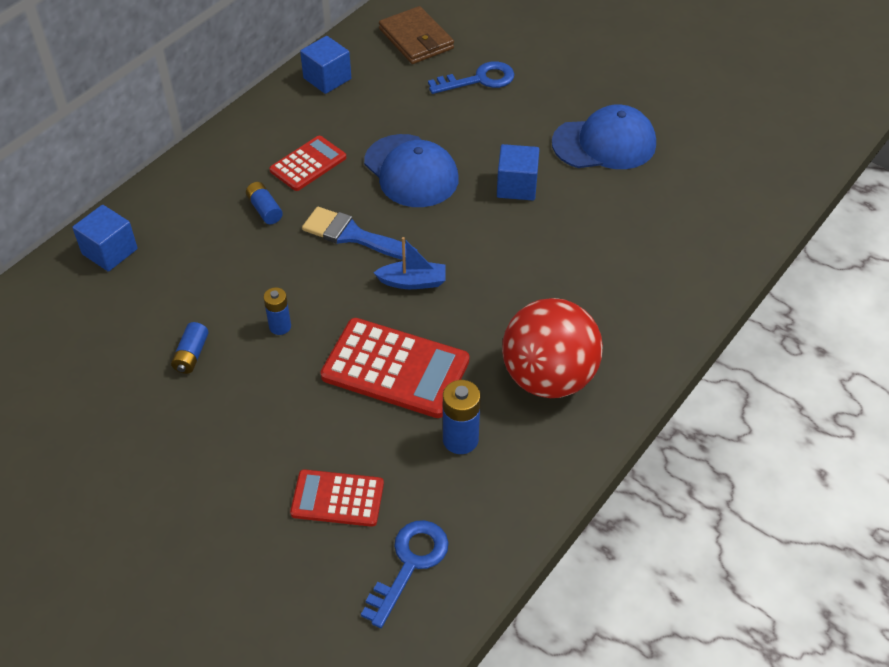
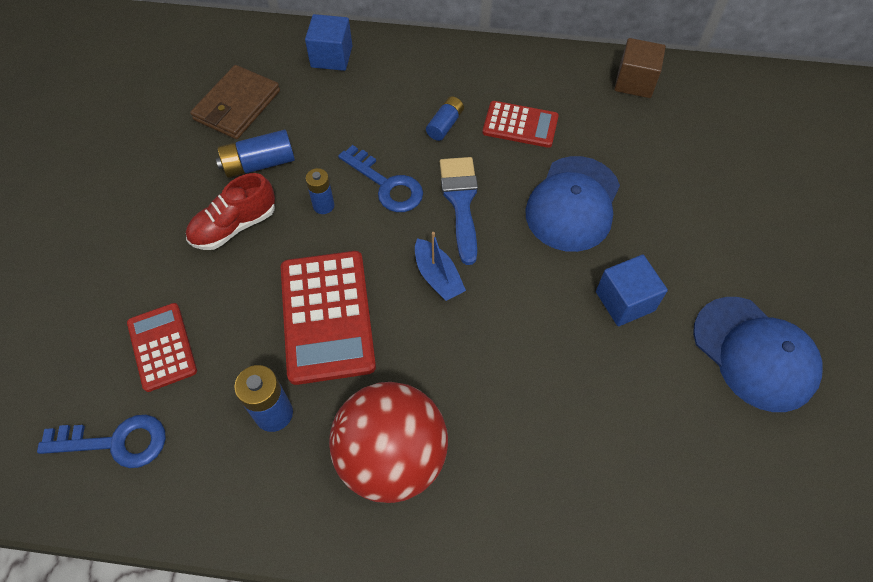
camera: 60 degrees right, 10 degrees up
blue battery [171,322,209,374] -> blue battery [216,130,295,178], size x1.51
blue cube [300,36,351,94] -> brown cube [614,38,666,98]
brown wallet [379,6,454,64] -> brown wallet moved to [190,65,280,139]
blue key [428,61,515,94] -> blue key moved to [338,145,423,212]
none -> red shoe [186,173,275,250]

